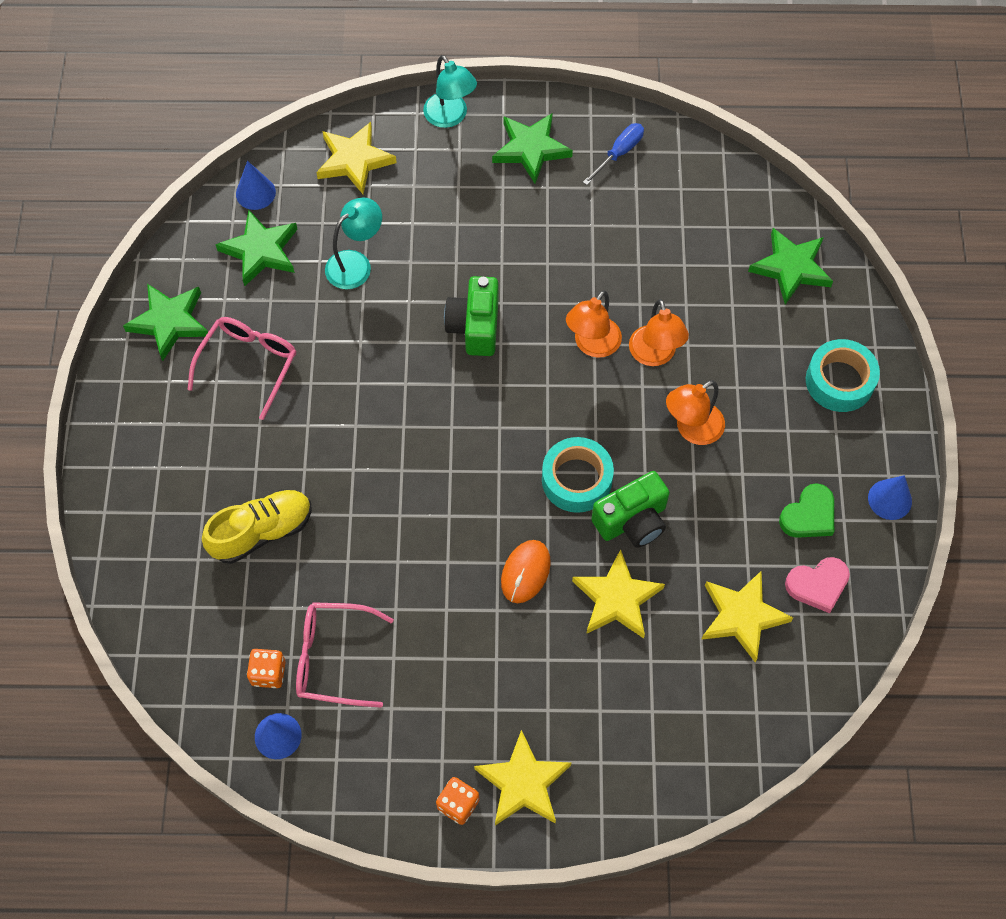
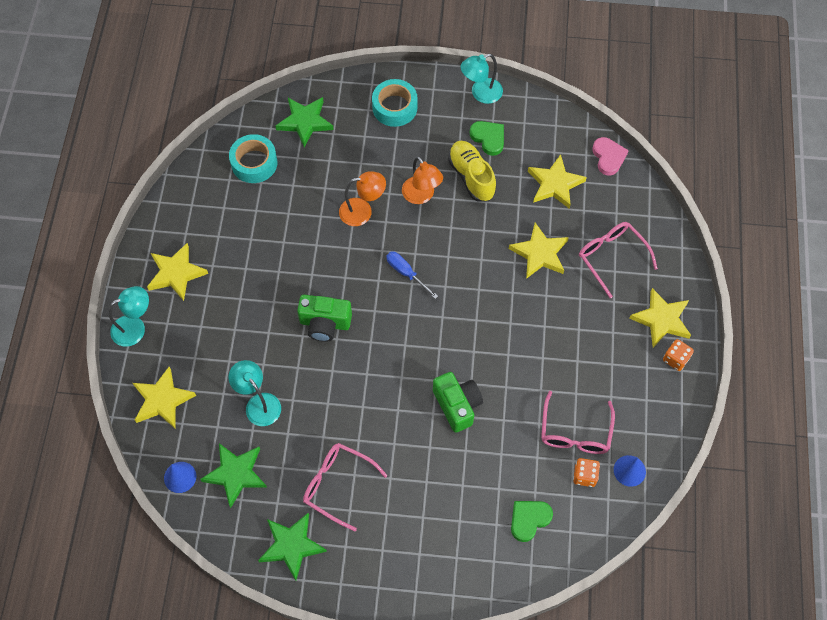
camera: 85 degrees left, 0 degrees up
yellow shoe [202,490,312,564] -> yellow shoe moved to [448,141,496,201]
green star [492,113,573,183] -> yellow star [147,243,208,301]
orange mouse [501,540,551,603] -> none
turquoise tape [542,437,614,513] -> turquoise tape moved to [229,134,278,183]
orange lamp [566,290,622,358] -> none
blue screwdriver [583,123,644,185] -> blue screwdriver moved to [386,251,438,299]
green camera [591,471,670,548] -> green camera moved to [433,372,483,433]
pink heart [785,557,850,613] -> pink heart moved to [592,137,629,175]
blue cone [868,475,912,520] -> turquoise lamp [460,54,503,104]
none -> green heart [511,501,553,542]
none -> pink glasses [579,222,658,298]

